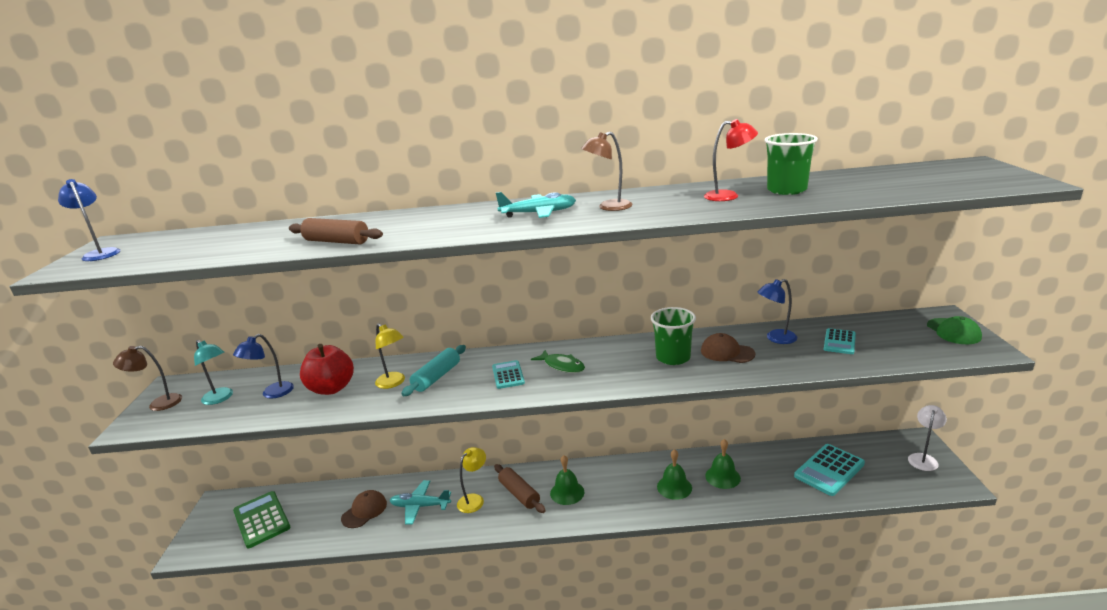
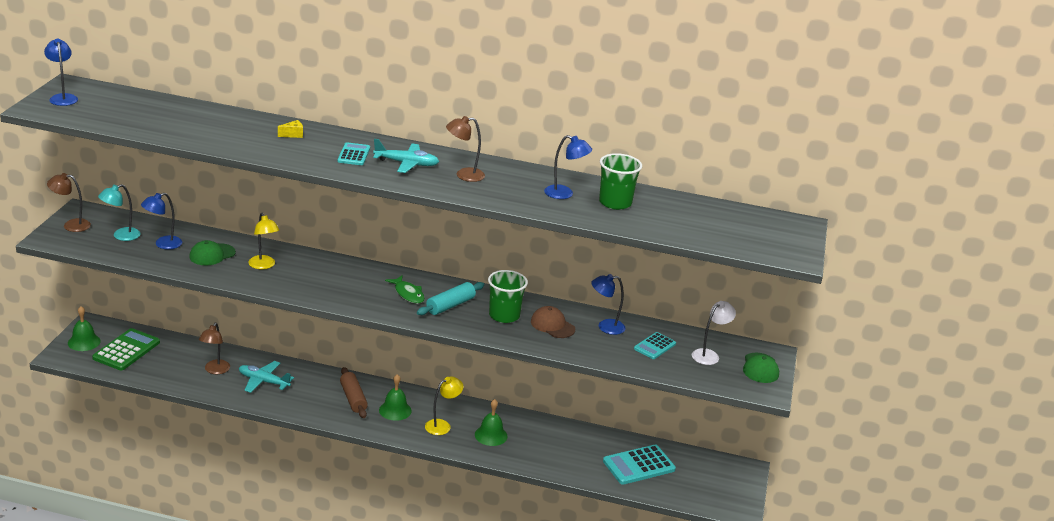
camera: 10 degrees right, 5 degrees up
turquoise lamp [194,340,233,405] -> turquoise lamp turned 90 degrees clockwise [98,184,140,241]
green calculator [233,491,291,548] -> green calculator turned 45 degrees clockwise [92,328,160,371]
brown rolling pin [289,218,383,245] -> none
red apple [300,344,354,395] -> green cap [189,240,236,266]
brown cap [341,490,387,528] -> brown lamp [199,322,230,374]
turquoise rolling pin [401,345,466,396] -> turquoise rolling pin moved to [417,282,484,315]
yellow lamp [457,447,486,513] -> yellow lamp moved to [425,376,464,435]
turquoise calculator [492,360,525,389] -> turquoise calculator moved to [337,142,370,165]
red lamp [704,119,758,201] -> blue lamp [544,135,592,199]
green bell [705,439,741,489] -> green bell moved to [68,306,101,351]
white lamp [908,405,947,471] -> white lamp moved to [692,301,736,365]
none -> yellow cheese [278,120,303,138]

